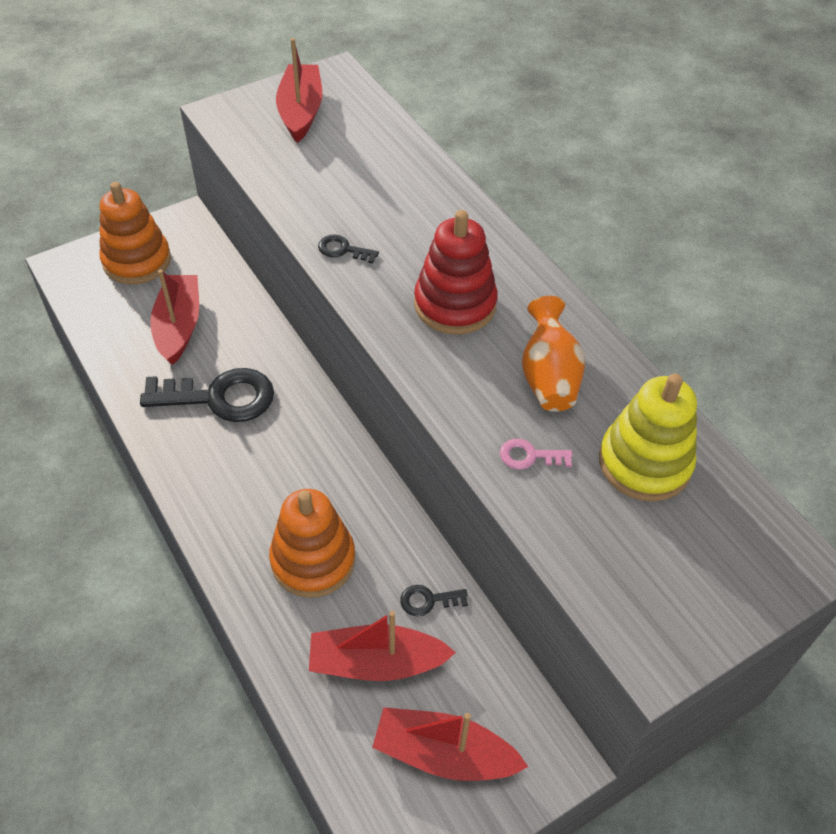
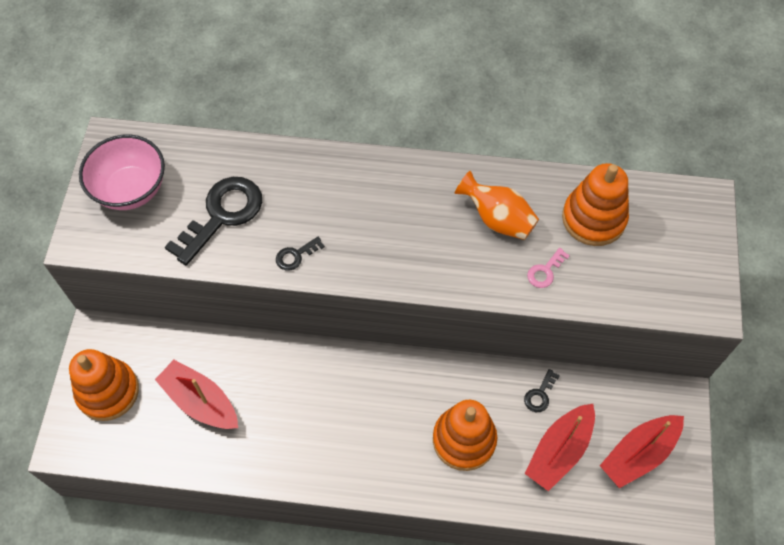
camera: 50 degrees left, 10 degrees up
black key [140,368,274,422] -> black key moved to [165,177,262,265]
red boat [276,38,322,143] -> pink bowl [79,135,165,210]
red stacking toy [414,210,498,335] -> none
yellow stacking toy [599,374,697,501] -> orange stacking toy [562,163,629,246]

